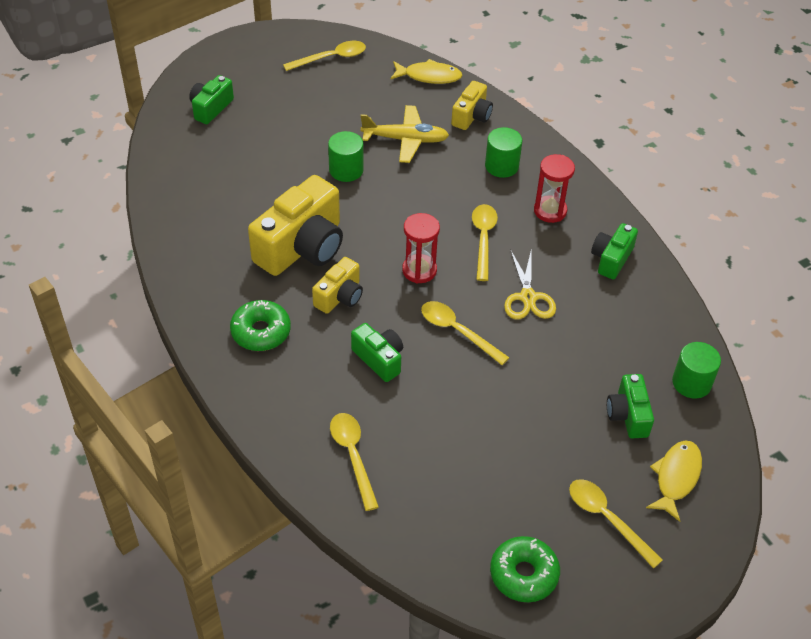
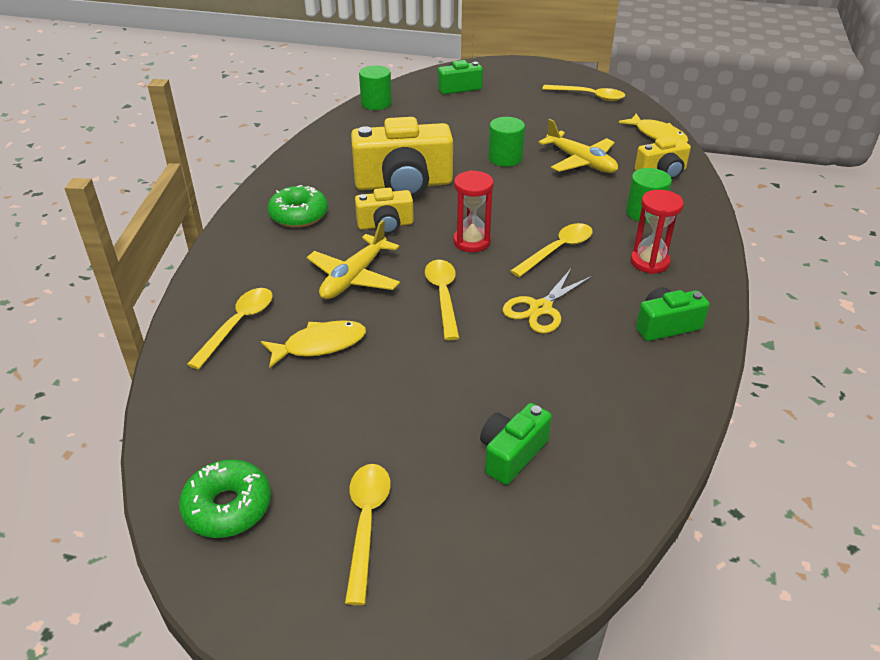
camera: 45 degrees right, 10 degrees down
green camera [351,323,403,382] -> yellow plane [307,220,400,299]
yellow fish [646,440,702,522] -> yellow fish moved to [261,320,366,368]
green cylinder [672,342,721,399] -> green cylinder moved to [359,65,392,110]

